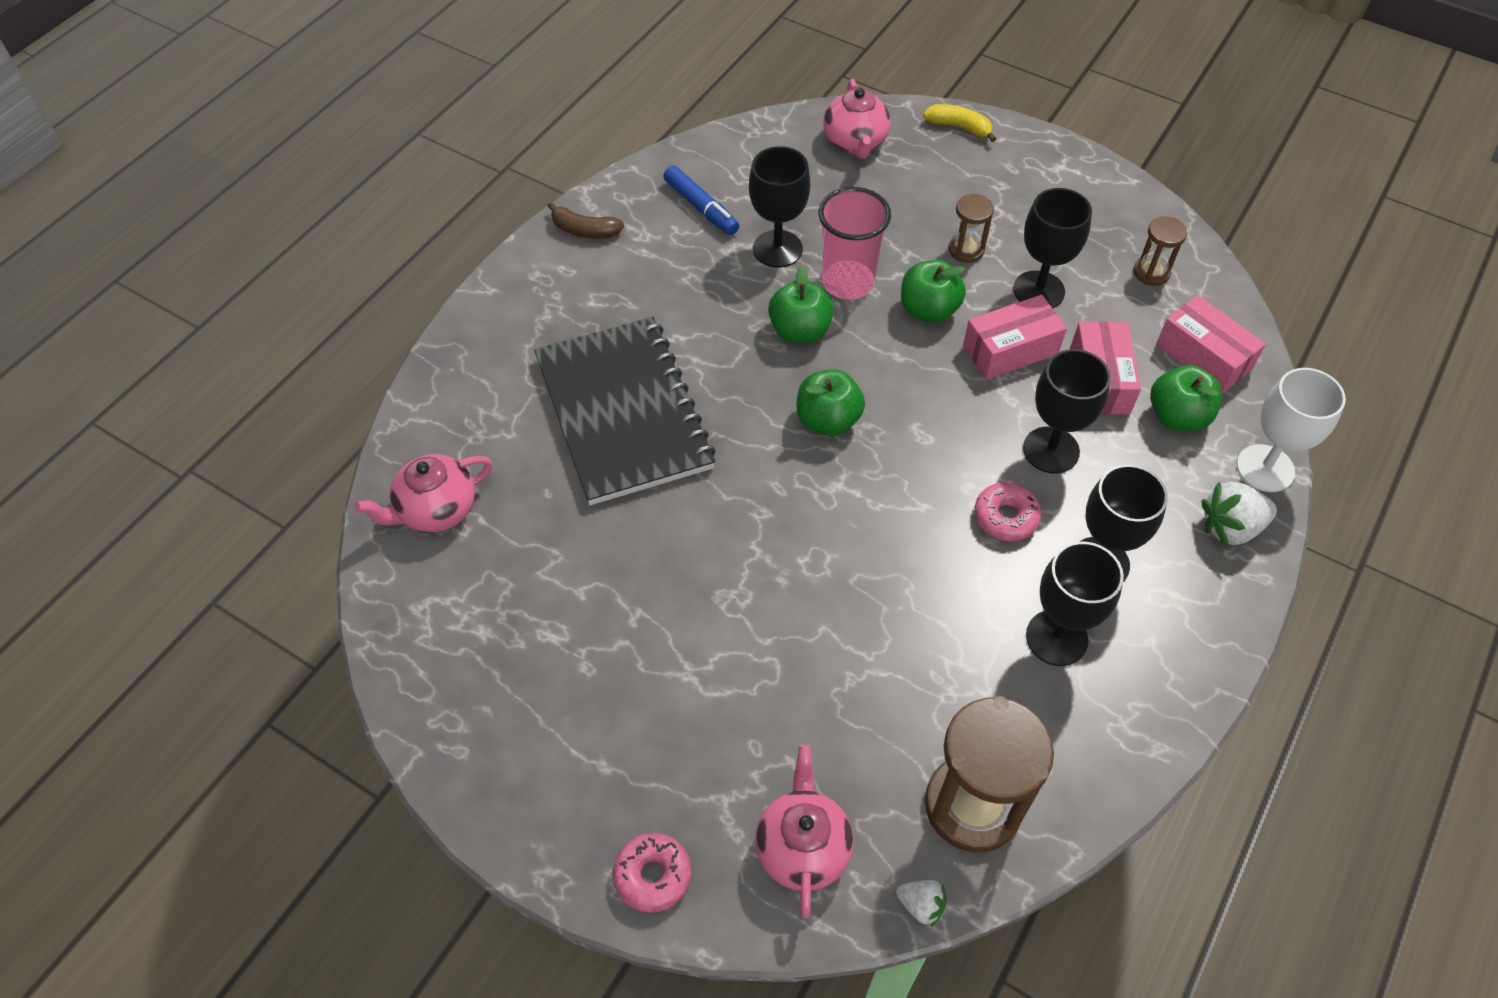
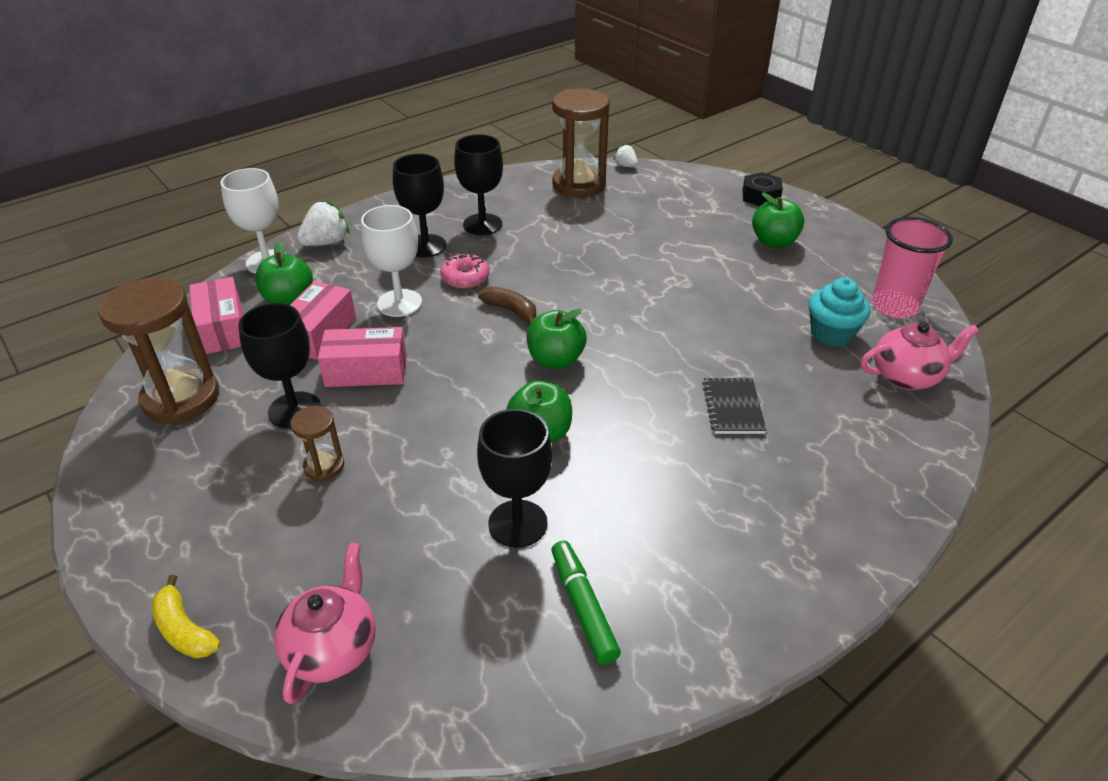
camera: 160 degrees left, 15 degrees down
black notebook [534,317,716,505] -> black notebook [702,378,767,434], size x0.42
brown banana [548,202,624,239] -> brown banana moved to [478,287,536,324]
pink donut [613,833,691,913] -> black nut [742,172,783,206]
blue marker [663,165,739,235] -> green marker [551,540,621,665]
pink teapot [755,745,854,919] -> none
pink cup [819,187,891,300] -> pink cup moved to [872,217,953,318]
green apple [901,260,966,323] -> green apple moved to [752,193,804,248]
black goblet [1023,349,1111,473] -> white goblet [361,205,422,317]
brown hourglass [1133,217,1187,286] -> brown hourglass [98,277,219,424], size x2.02
white strawberry [1201,482,1277,547] -> white strawberry turned 45 degrees counterclockwise [297,200,350,246]
none -> turquoise cupcake [809,278,870,346]

